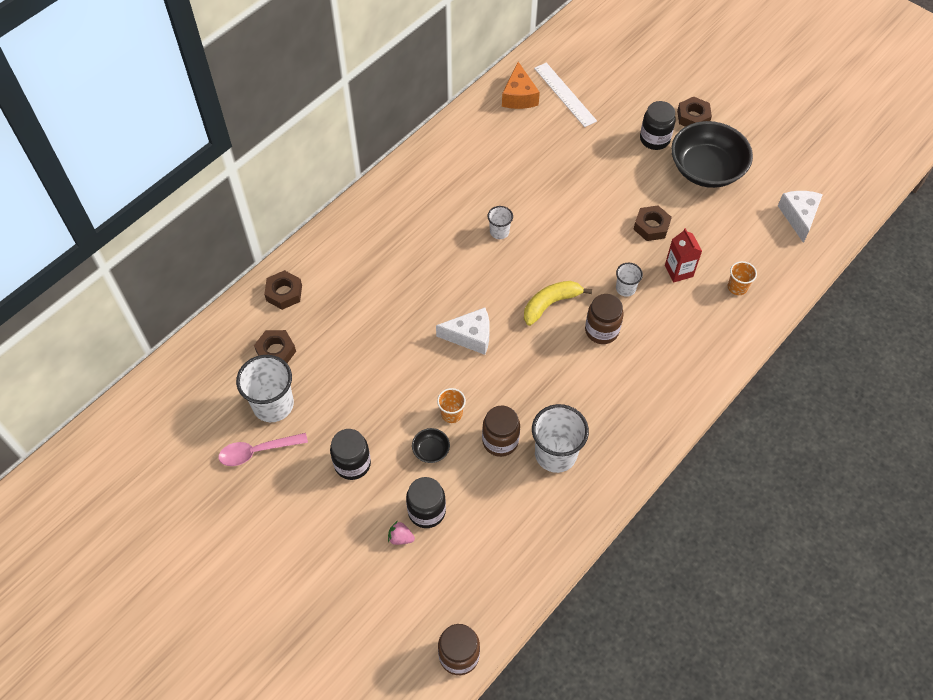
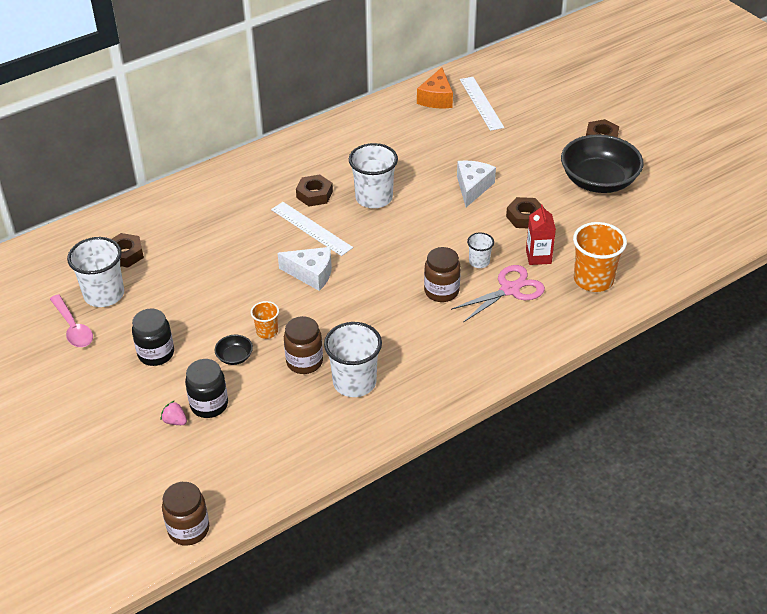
camera: 15 degrees right, 15 degrees down
pink spoon [218,433,308,466] -> pink spoon turned 120 degrees counterclockwise [50,294,93,347]
brown nut [264,270,302,310] -> brown nut moved to [296,174,333,207]
white cup [487,206,513,239] -> white cup [349,143,398,208], size x1.91
yellow banana [524,281,592,326] -> none
black jar [640,101,676,150] -> none
orange cup [728,261,757,295] -> orange cup [573,222,627,292], size x1.91
white cheese [778,191,823,243] -> white cheese moved to [457,161,496,207]
none -> white ruler [271,202,353,256]
none -> pink scissors [451,265,545,322]

